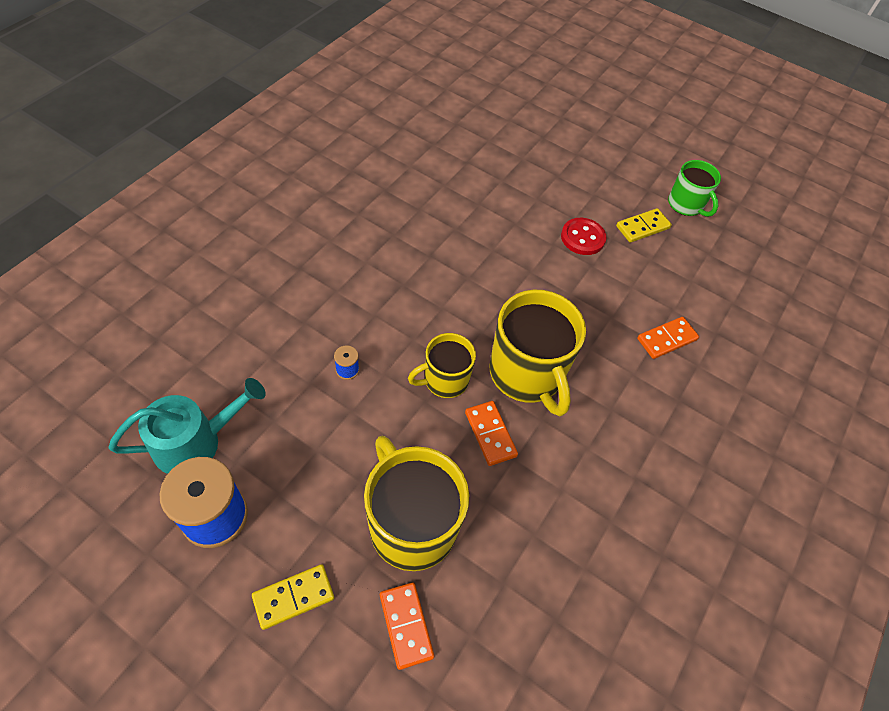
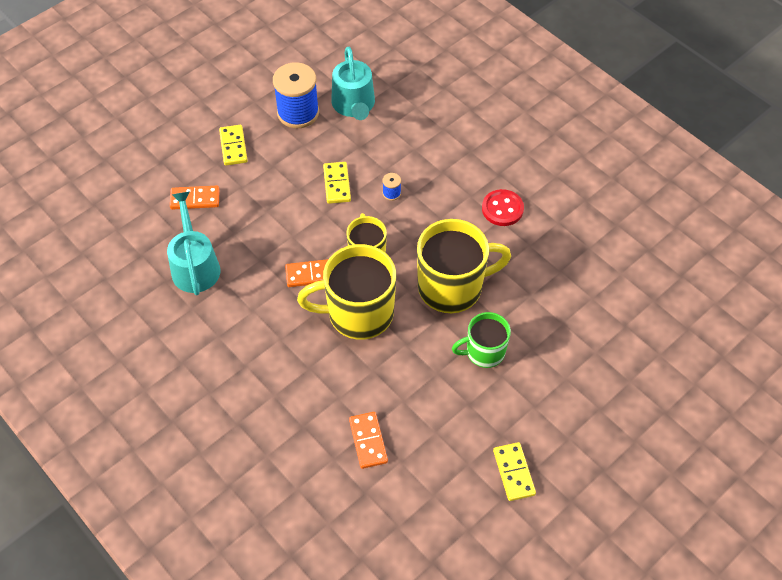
camera: 110 degrees right, 0 degrees up
yellow mug [364,436,469,571] -> yellow mug moved to [417,219,511,313]
red button [561,218,606,255] -> red button moved to [482,189,524,226]
green mug [668,160,721,217] -> green mug moved to [452,312,511,368]
none -> turquoise watering can [167,191,220,295]
none -> yellow domino [323,162,351,204]

